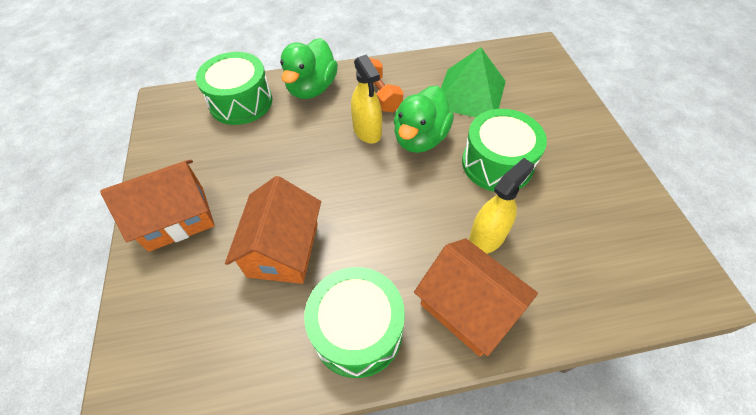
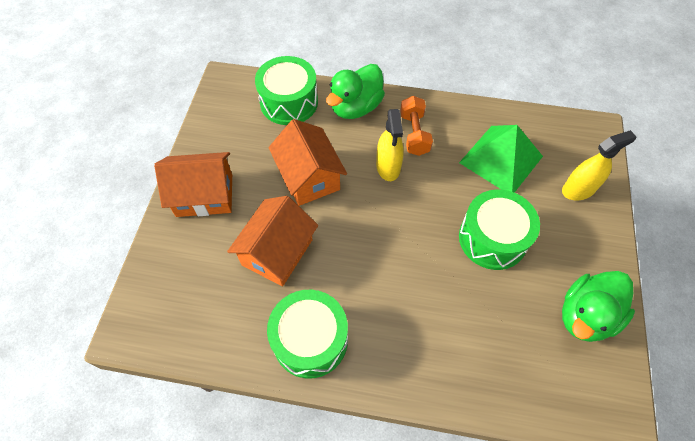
camera: 20 degrees right, 5 degrees up
green duck [394,86,454,153] -> green duck moved to [562,271,635,342]
orange house [414,238,538,357] -> orange house moved to [268,119,347,206]
yellow spray bottle [469,158,534,254] -> yellow spray bottle moved to [562,130,636,200]

